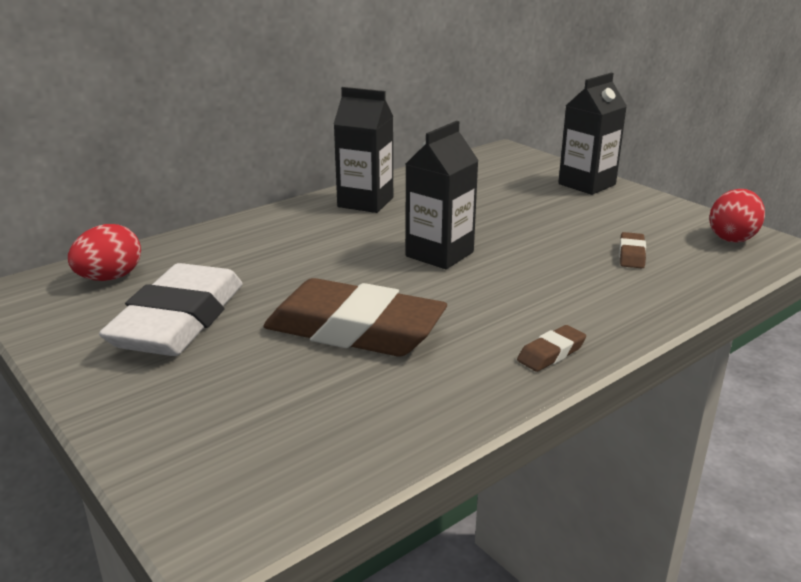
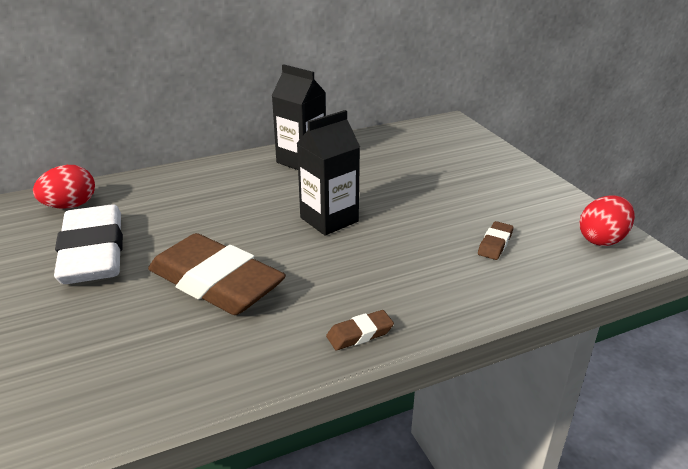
camera: 15 degrees right, 5 degrees up
white eraser [99,263,243,356] -> white eraser turned 45 degrees counterclockwise [54,204,123,284]
black carton [558,73,627,195] -> none

